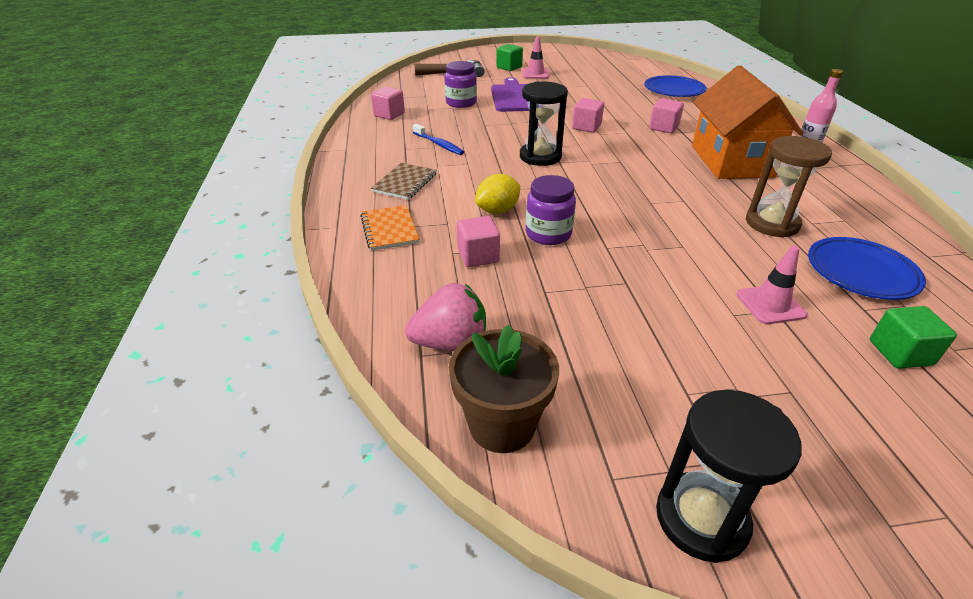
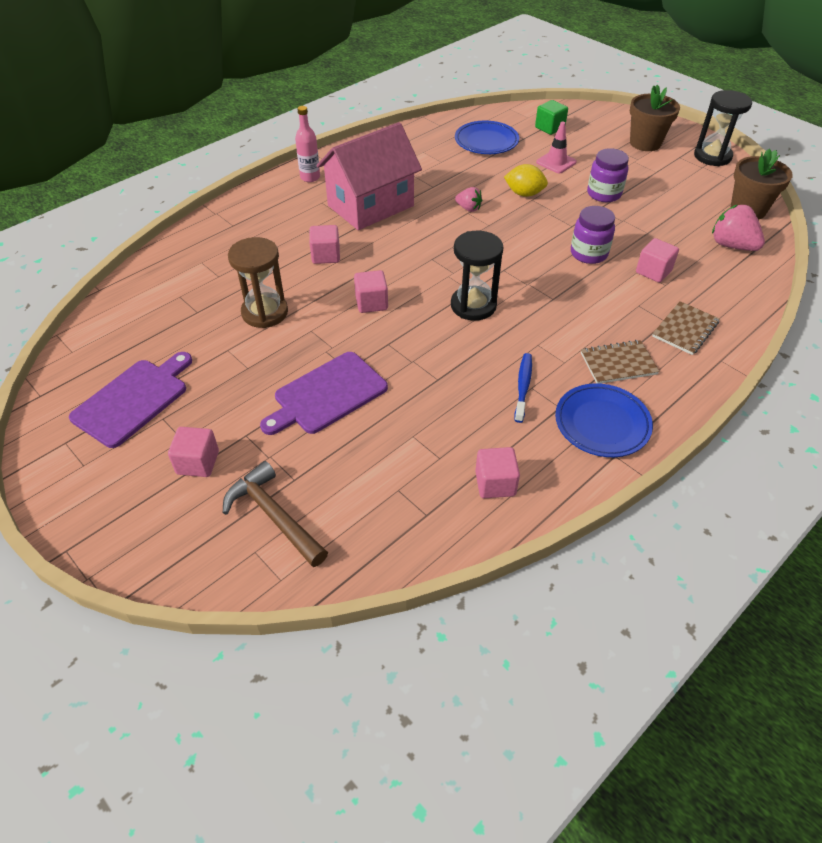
camera: 125 degrees left, 10 degrees up
orange notebook [360,205,420,251] -> brown notebook [652,301,720,355]
purple jar [445,61,477,108] -> purple jar moved to [587,148,629,202]
yellow lemon [475,174,520,214] -> yellow lemon moved to [504,164,548,197]
green cube [496,44,523,71] -> pink cube [168,427,219,477]
pink traffic cone [523,36,549,79] -> none
blue plate [644,75,706,97] -> blue plate moved to [555,383,653,457]
orange house [692,65,803,179] -> pink house [317,122,422,230]
brown hourglass [746,136,832,238] -> brown hourglass moved to [228,237,288,328]
none -> purple cutting board [69,352,192,448]
none -> pink strawberry [455,187,482,212]
none -> brown flower pot [630,85,680,151]

